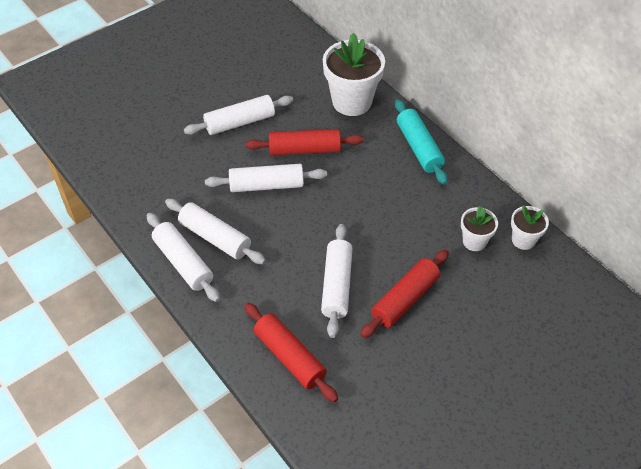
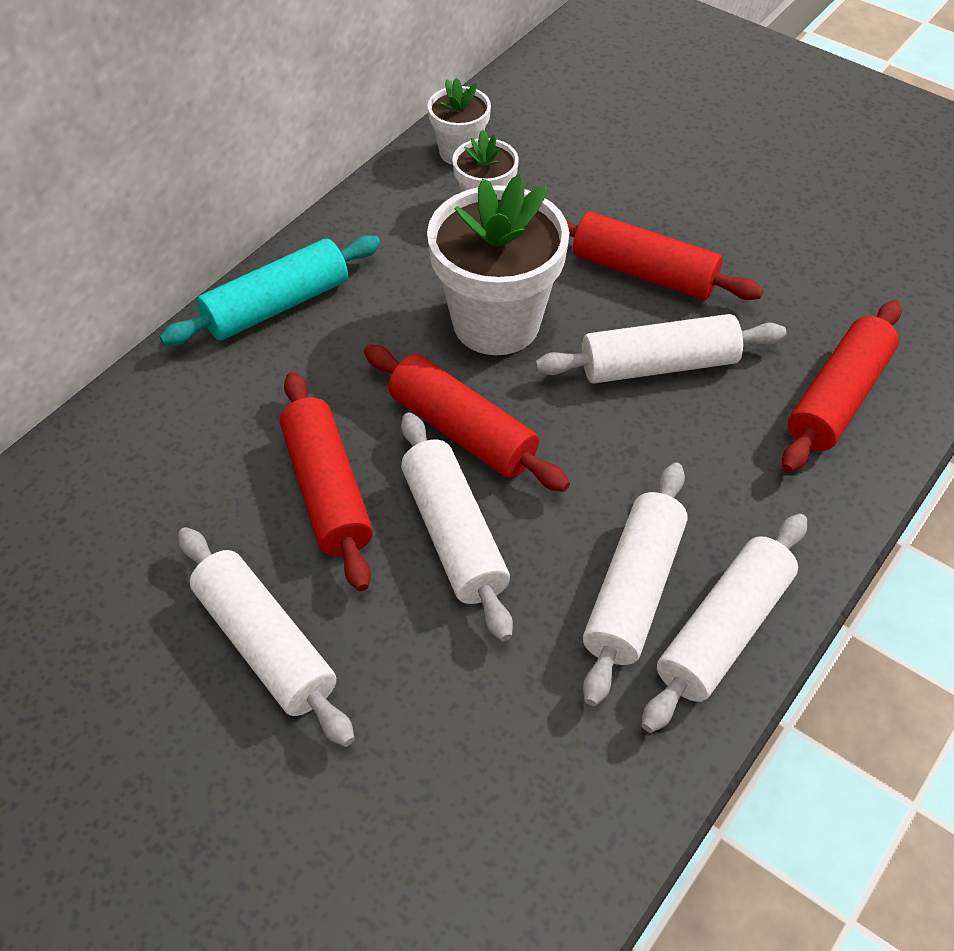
camera: 105 degrees left, 0 degrees up
white flower pot [323,33,385,116] -> white flower pot moved to [427,174,569,355]
none -> red rolling pin [364,345,570,492]

